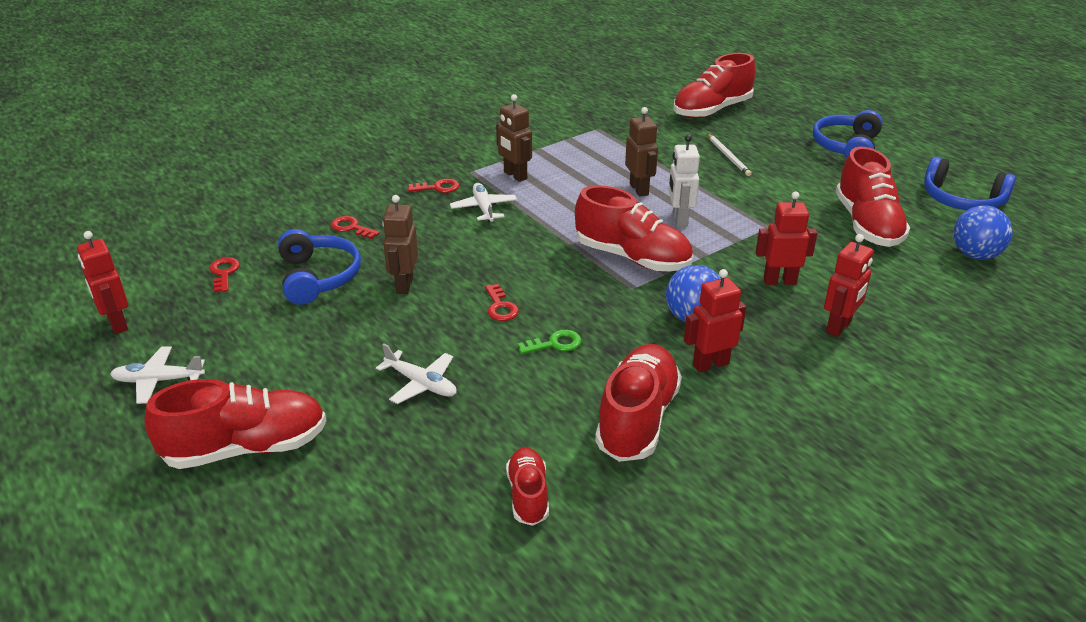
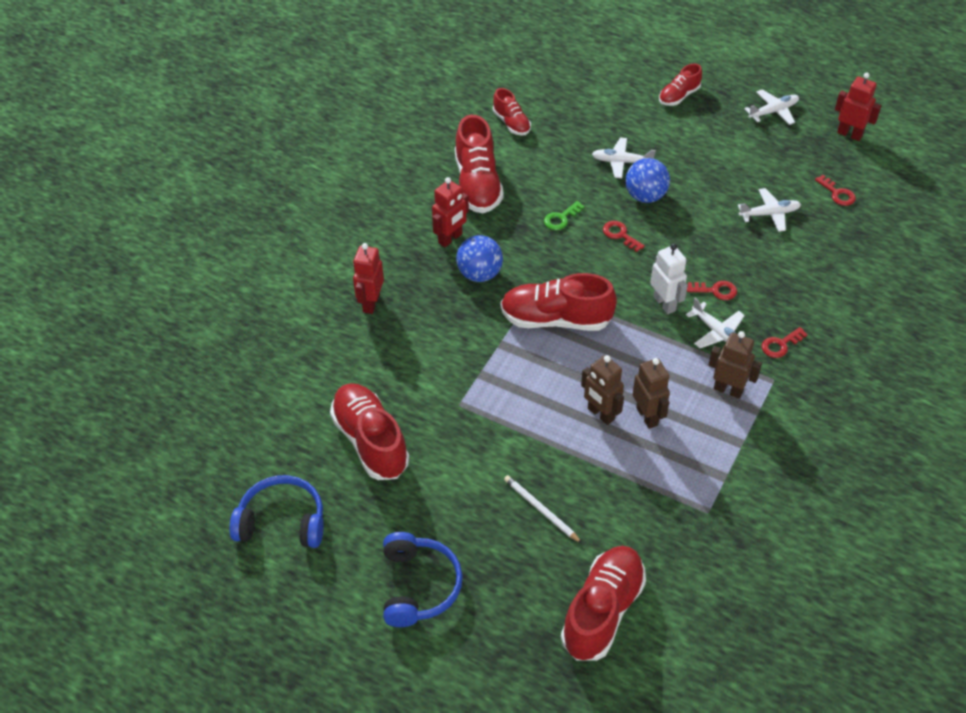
camera: 155 degrees right, 15 degrees up
red shoe [144,379,327,469] -> red shoe [659,63,702,106], size x0.56
blue headphones [278,229,361,305] -> white plane [738,188,801,232]
red key [331,216,380,239] -> red key moved to [687,281,737,300]
brown robot [382,195,418,294] -> brown robot moved to [633,358,670,429]
white robot [669,135,700,227] -> white robot moved to [651,243,688,314]
red robot [756,191,817,285] -> none
blue ball [953,205,1013,260] -> blue ball moved to [625,158,670,203]

